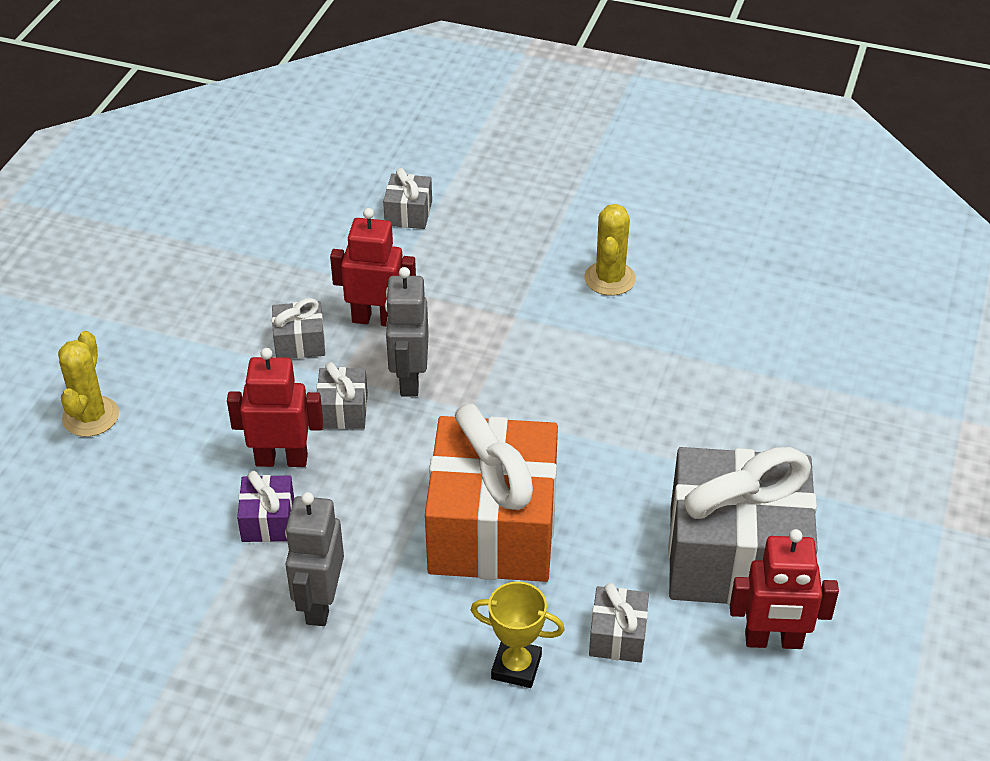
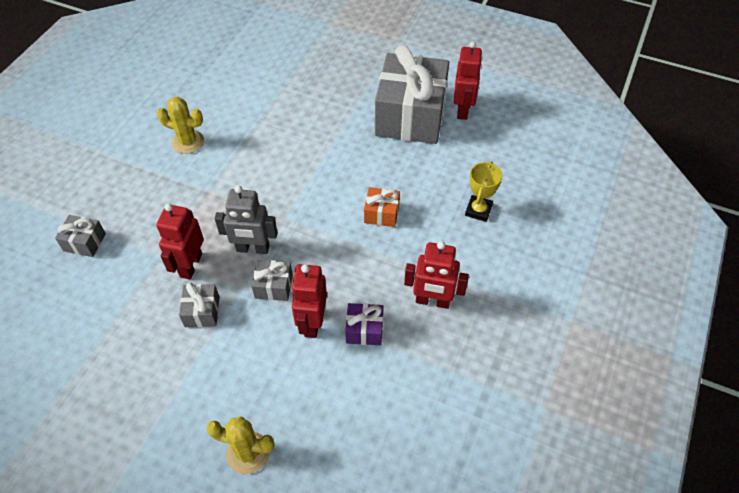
camera: 85 degrees left, 10 degrees up
grey robot [285,492,344,626] -> red robot [404,241,469,309]
orange gift [425,403,558,582] -> orange gift [364,187,400,227], size x0.42
grey gift [589,583,649,663] -> none

